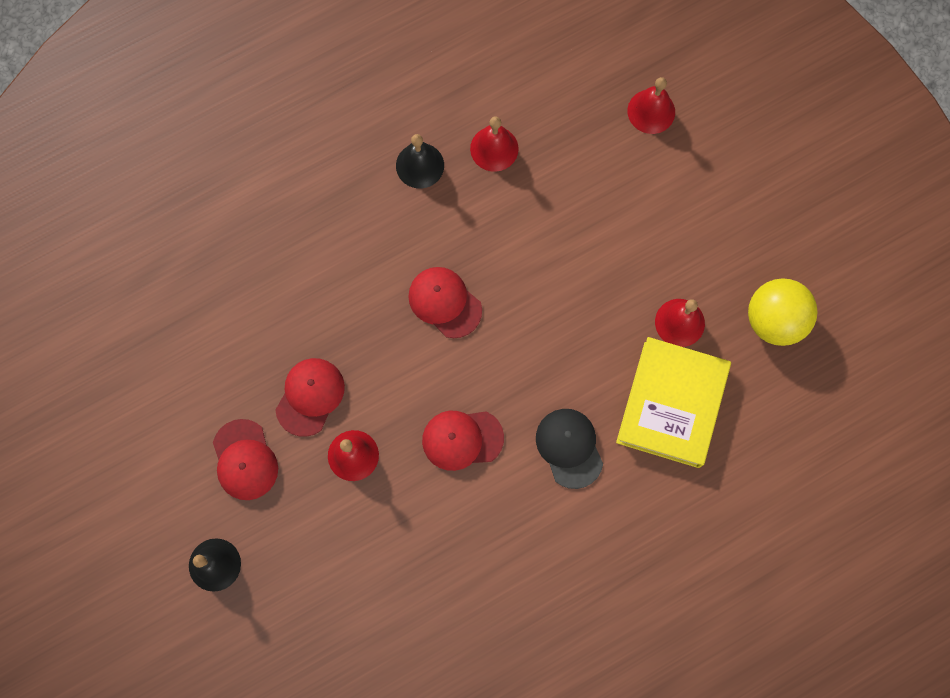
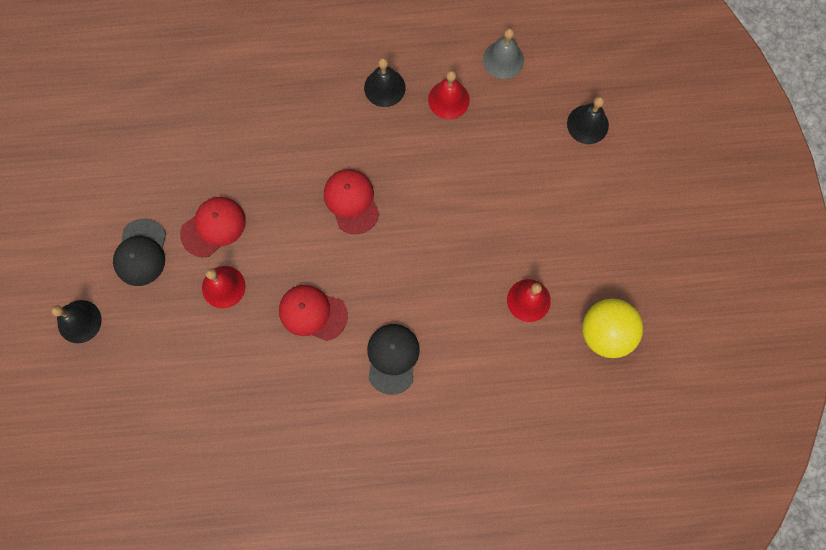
camera: 25 degrees right, 0 degrees up
red cap [213,419,278,500] -> black cap [113,218,166,286]
yellow book [616,337,731,468] -> none
red bell [628,77,675,134] -> black bell [567,96,609,144]
none -> grey bell [483,28,524,79]

